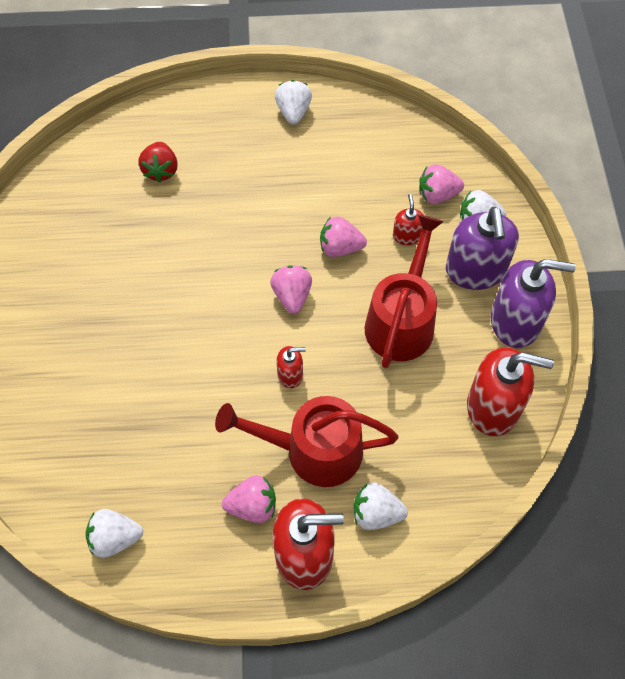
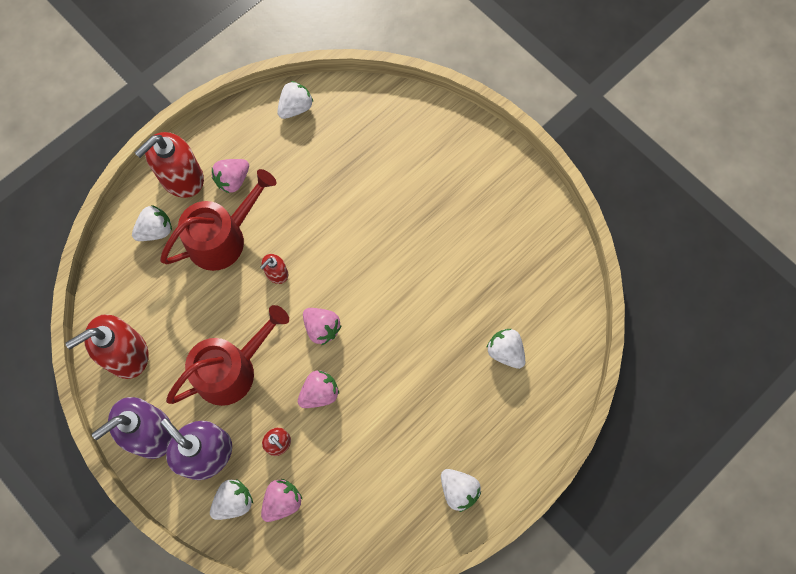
camera: 140 degrees right, 10 degrees up
red strawberry [138,142,178,183] -> white strawberry [486,329,525,369]
red watering can [365,215,444,368] -> red watering can turned 105 degrees counterclockwise [166,305,289,406]

